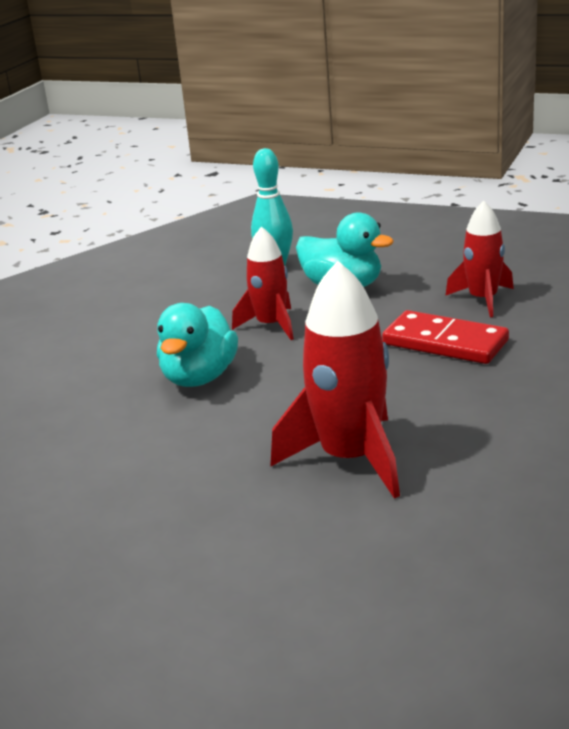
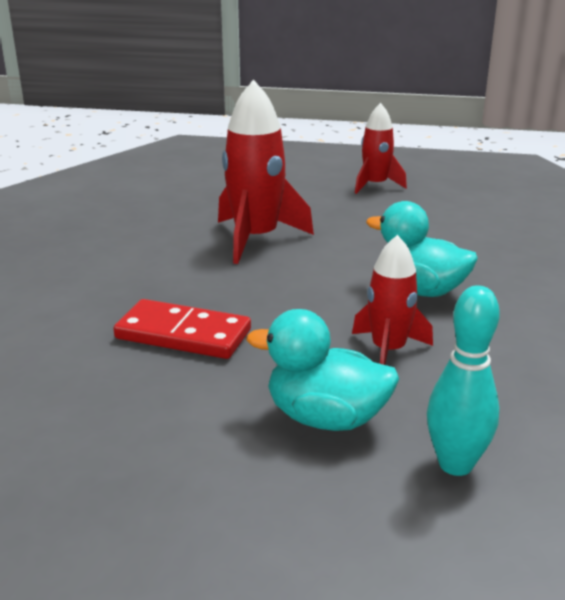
camera: 165 degrees right, 0 degrees up
turquoise duck [157,303,238,387] -> turquoise duck turned 60 degrees counterclockwise [366,201,478,297]
red rocket [445,201,514,317] -> red rocket moved to [355,103,407,194]

